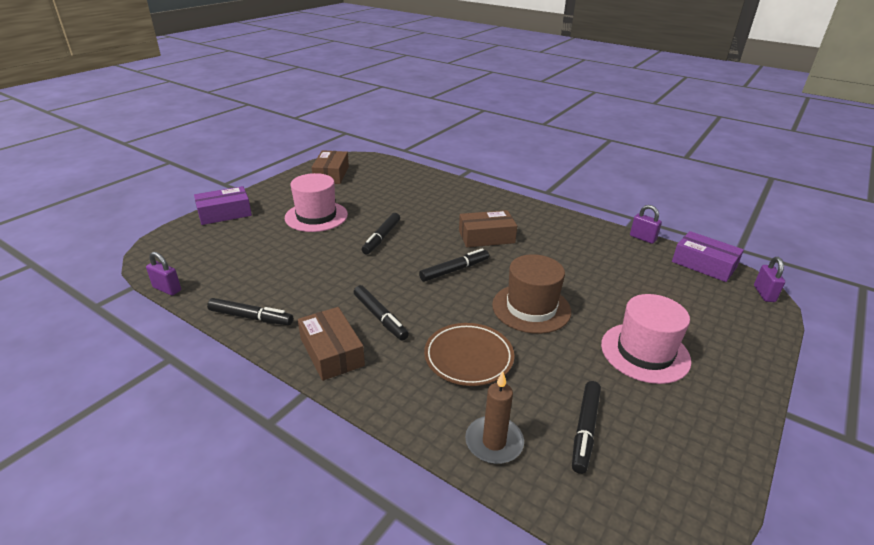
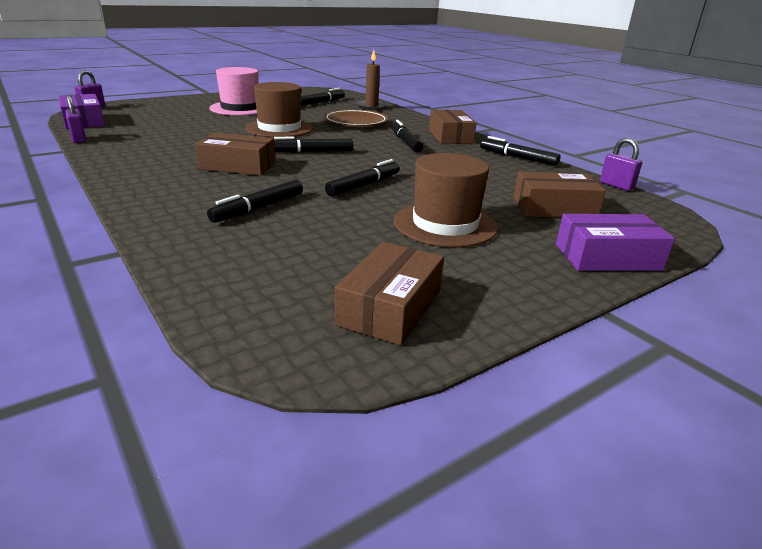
camera: 160 degrees left, 5 degrees down
pink hat [285,173,348,232] -> brown hat [394,153,498,248]
none -> black marker [207,180,303,223]
none -> brown box [513,172,606,217]

